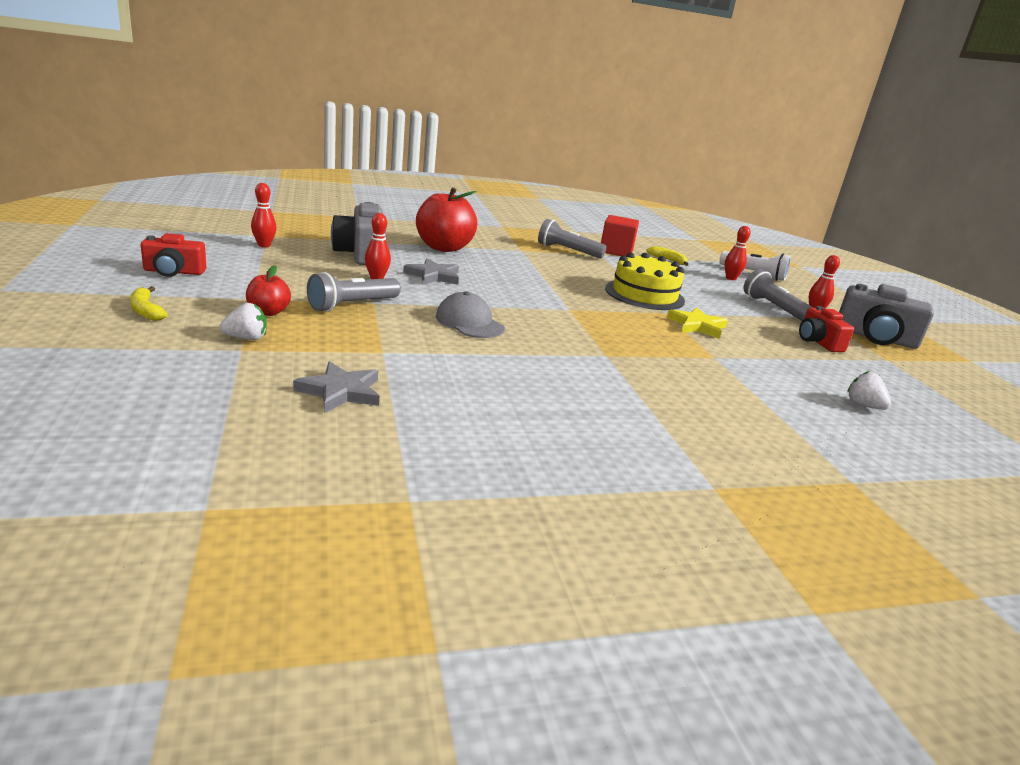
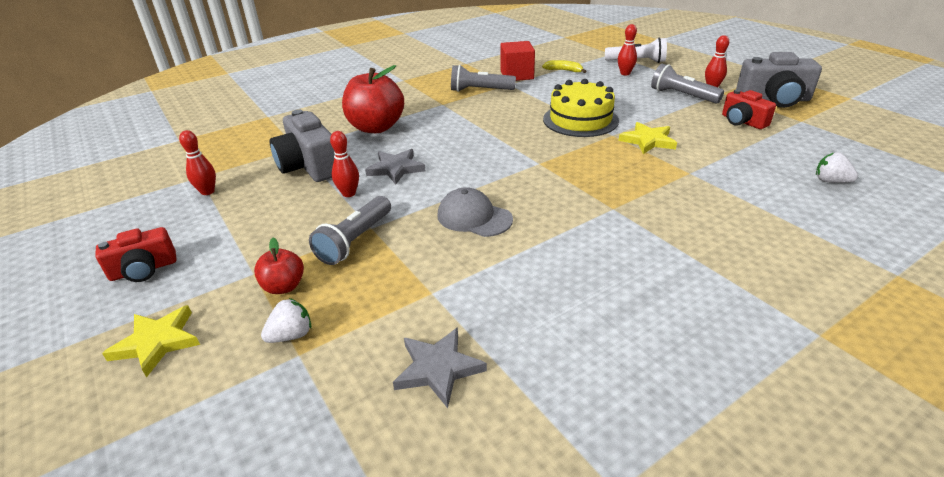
camera: 15 degrees left, 10 degrees up
yellow banana [130,286,168,321] -> yellow star [102,305,200,377]

